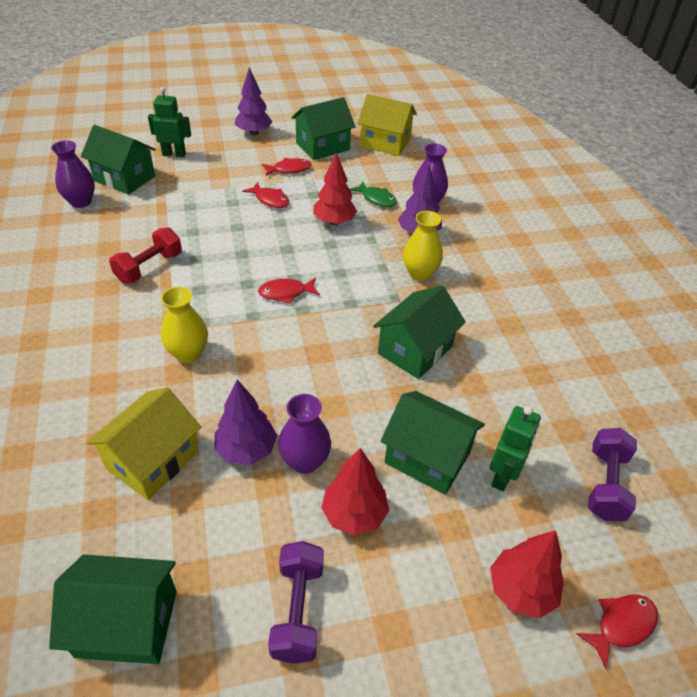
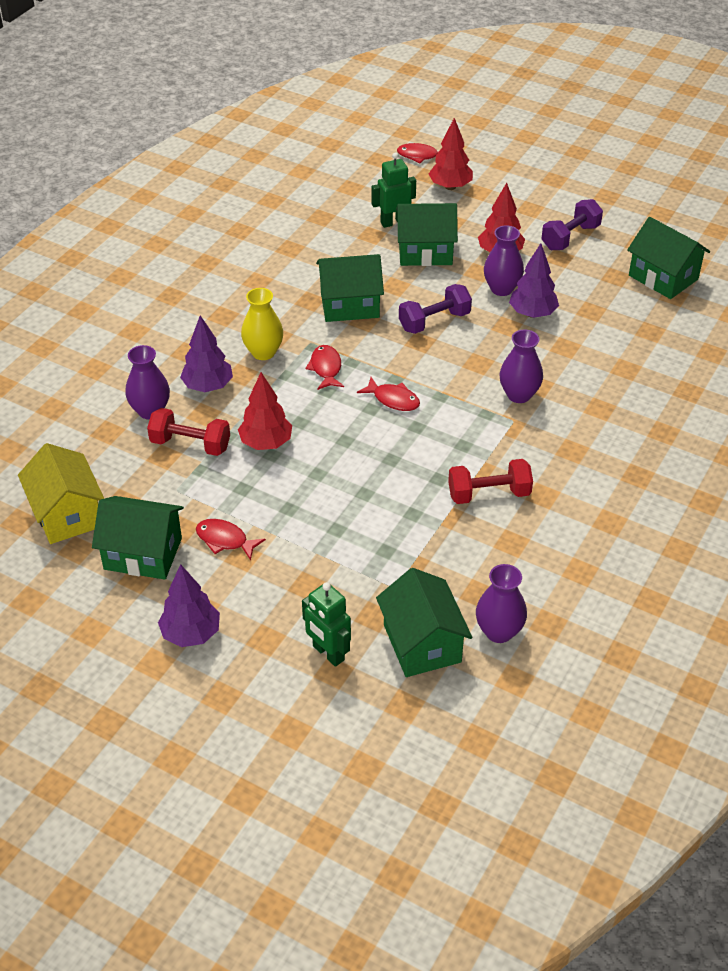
camera: 135 degrees left, 0 degrees up
yellow house [86,387,201,500] -> none
yellow vase [161,287,208,363] -> purple vase [499,329,543,403]
red fish [243,182,290,208] -> red fish moved to [305,345,344,390]
green fish [350,182,397,207] -> red dumbbell [147,408,230,456]
green house [381,391,485,495] -> green house turned 75 degrees counterclockwise [396,203,458,266]
purple dumbbell [588,428,637,521] -> purple dumbbell moved to [399,284,472,334]

